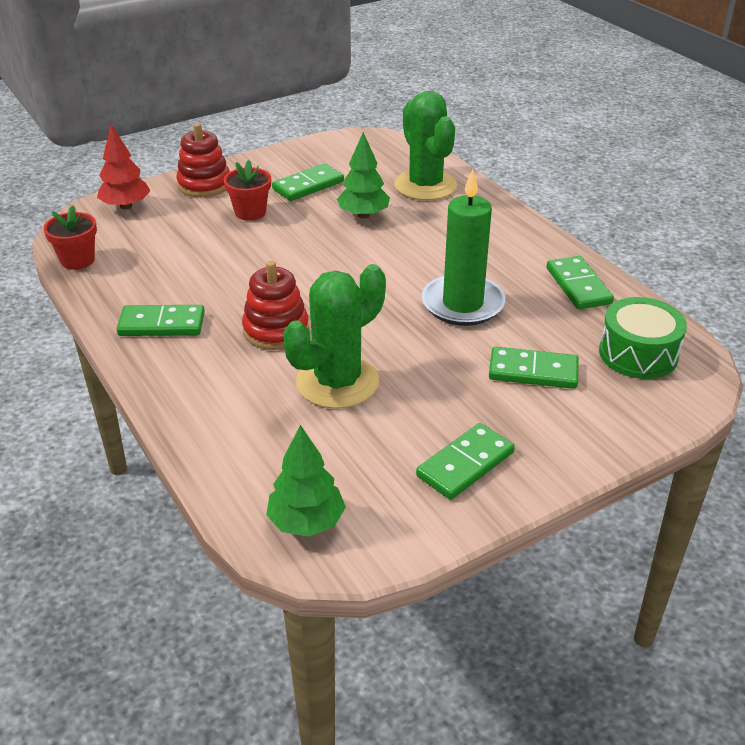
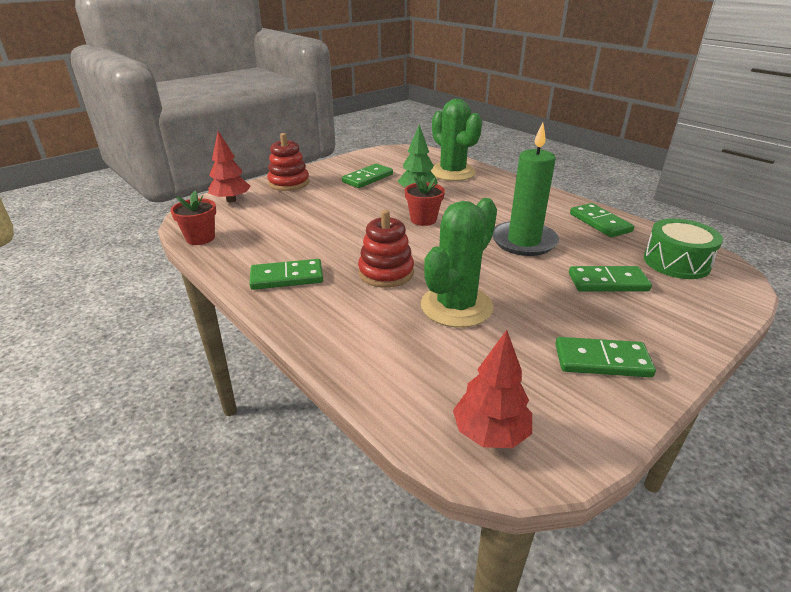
camera: 10 degrees left, 5 degrees down
red flower pot [224,160,271,221] -> red flower pot moved to [405,175,445,226]
green tree [266,425,346,537] -> red tree [453,330,532,448]
green domino [416,423,515,500] -> green domino turned 60 degrees clockwise [555,337,656,378]

